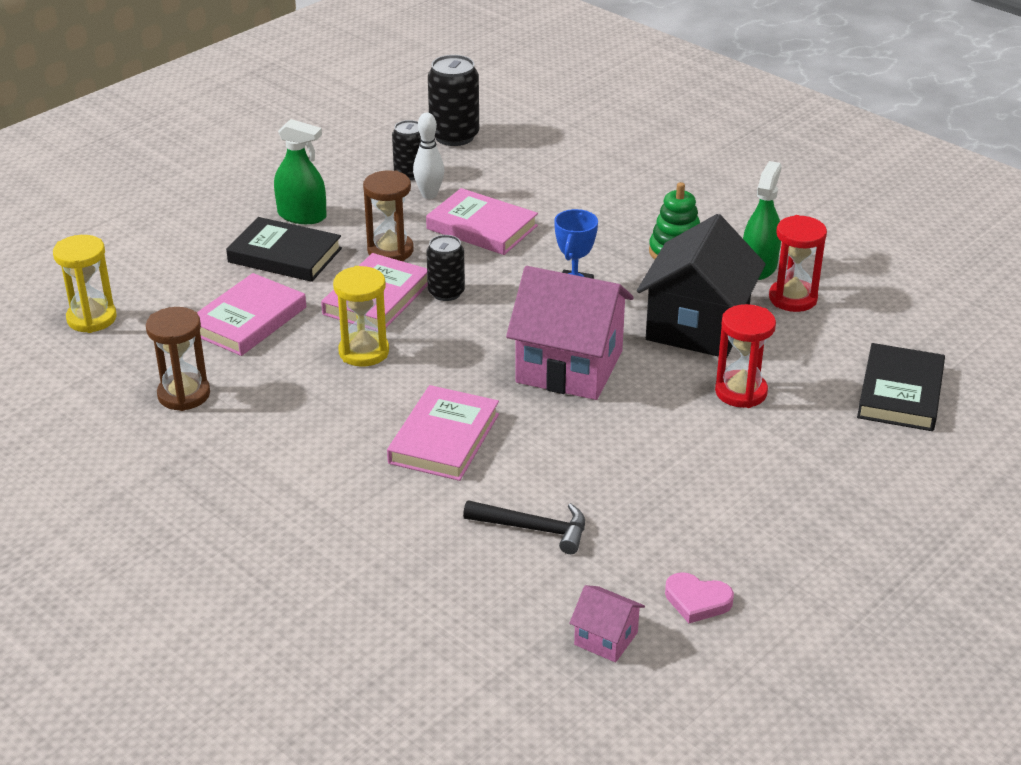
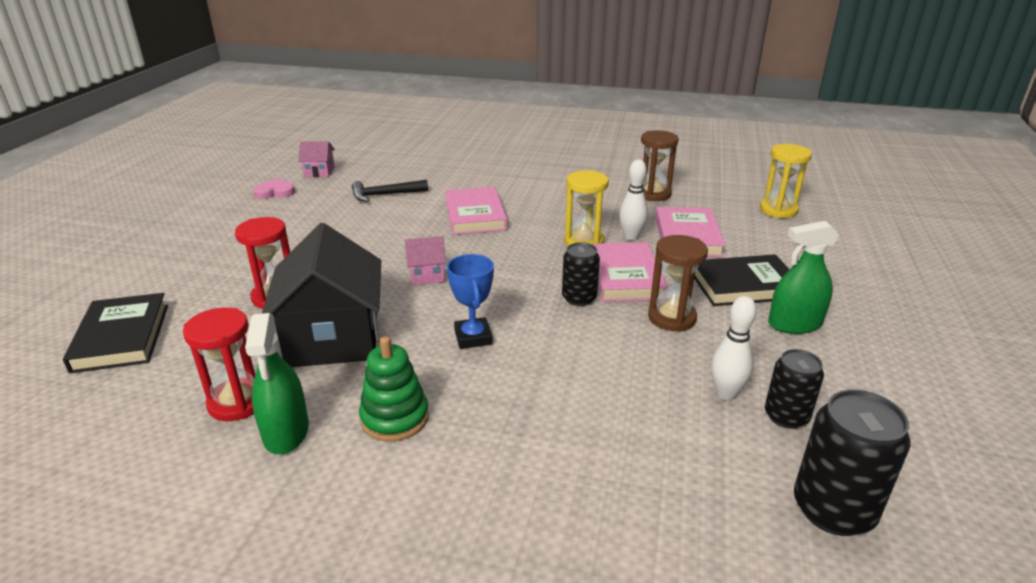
camera: 150 degrees right, 5 degrees down
pink book [426,188,538,255] -> none
pink house [506,266,634,400] -> pink house [405,236,446,285], size x0.45
none -> white bowling pin [619,160,648,240]

